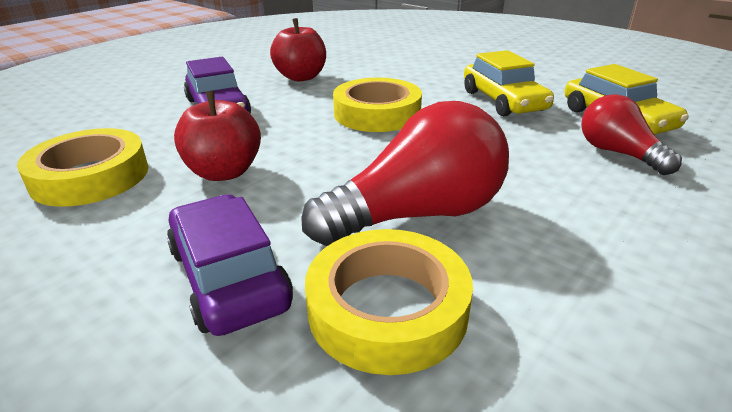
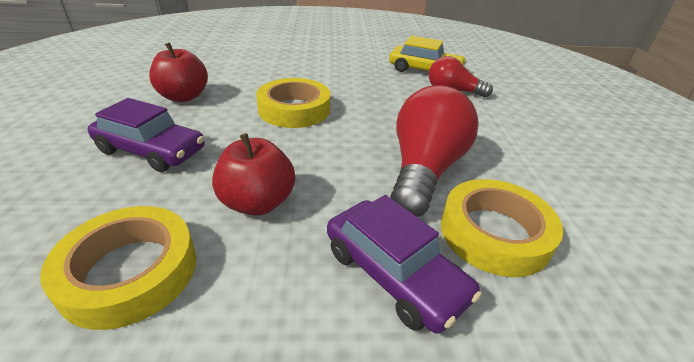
camera: 45 degrees left, 5 degrees up
purple car [167,194,293,336] -> purple car turned 150 degrees counterclockwise [327,195,482,334]
yellow car [464,50,554,116] -> none

